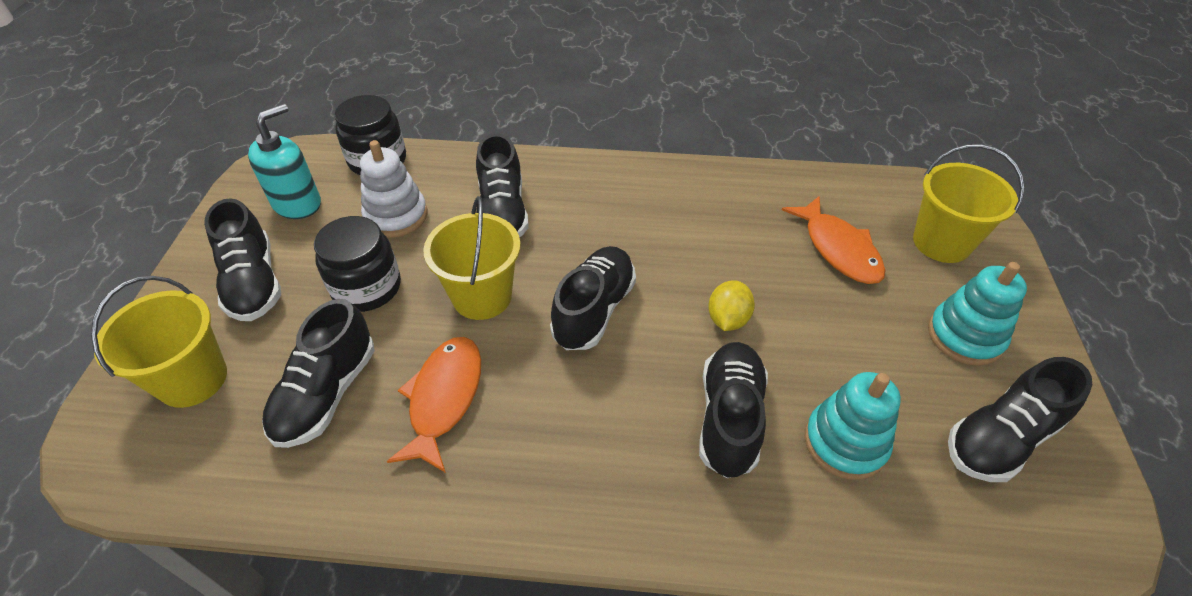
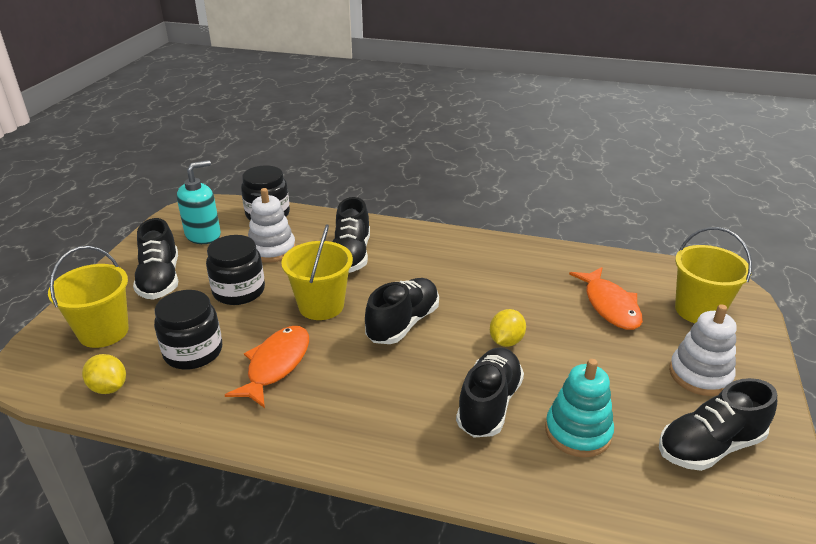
camera: 10 degrees right, 15 degrees down
black shoe [262,299,375,448] -> black jar [154,290,222,369]
turquoise stacking toy [928,262,1027,366] -> white stacking toy [669,304,737,396]
none -> yellow lemon [82,354,126,394]

